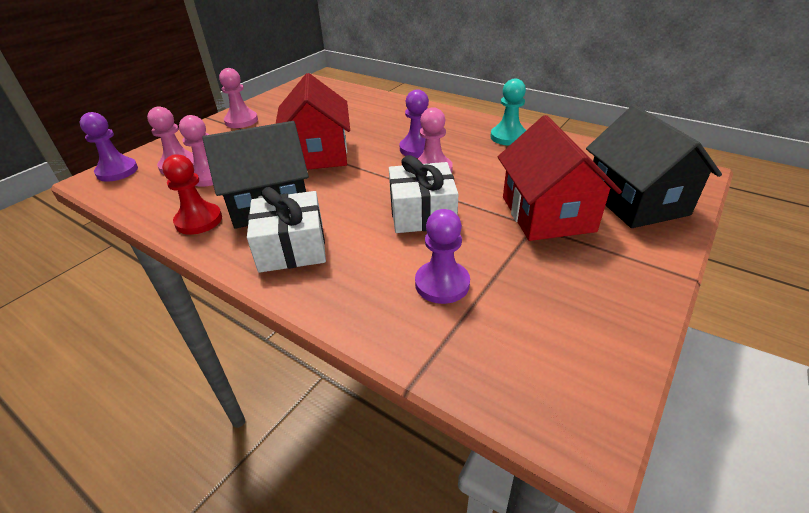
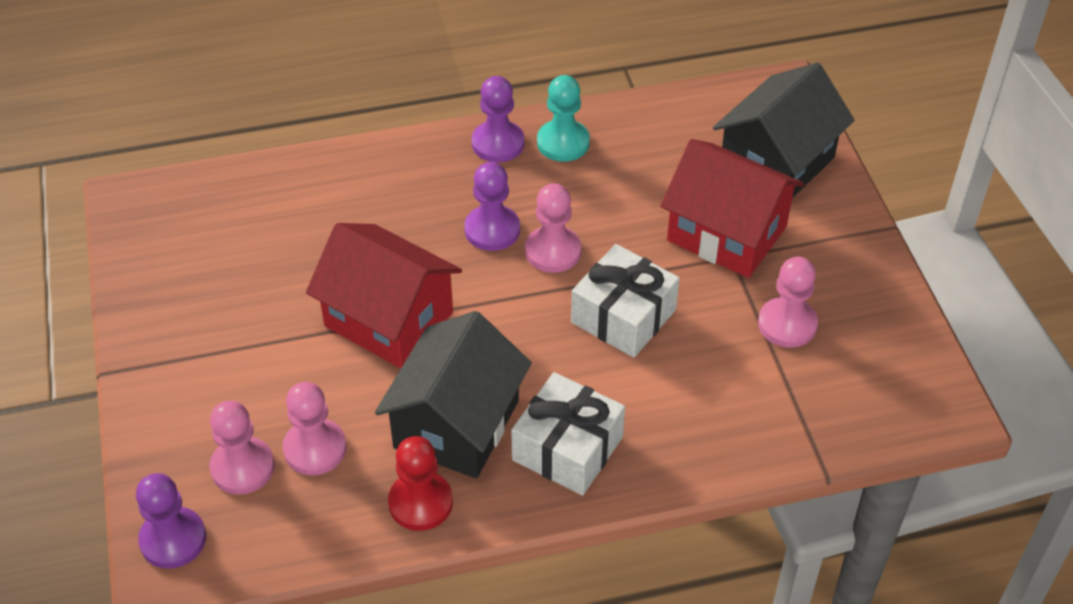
camera: 50 degrees left, 10 degrees up
pink pawn [219,68,258,128] -> pink pawn moved to [758,257,818,348]
purple pawn [415,209,470,304] -> purple pawn moved to [472,76,524,162]
black house [586,105,722,228] -> black house turned 75 degrees counterclockwise [713,63,855,198]

